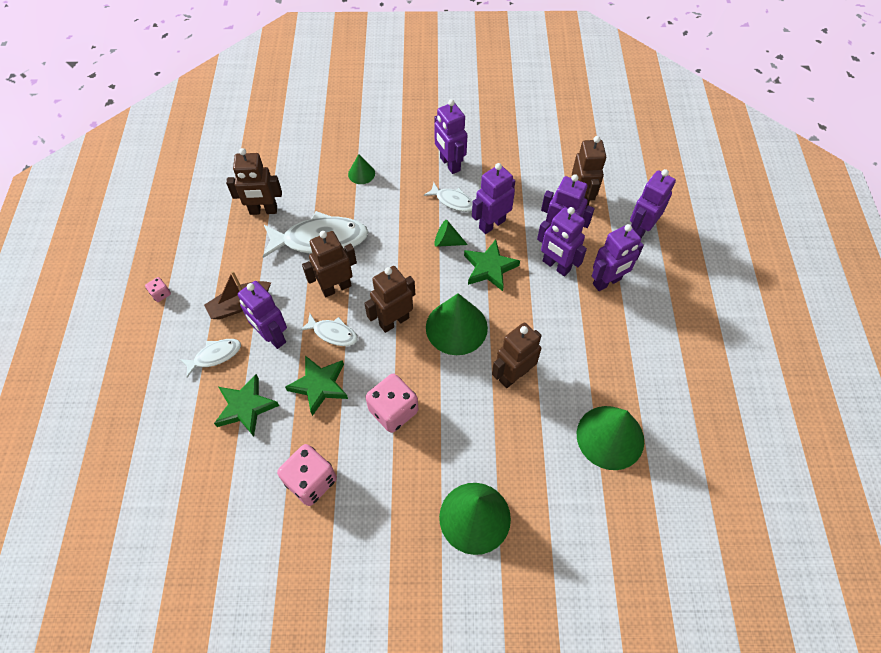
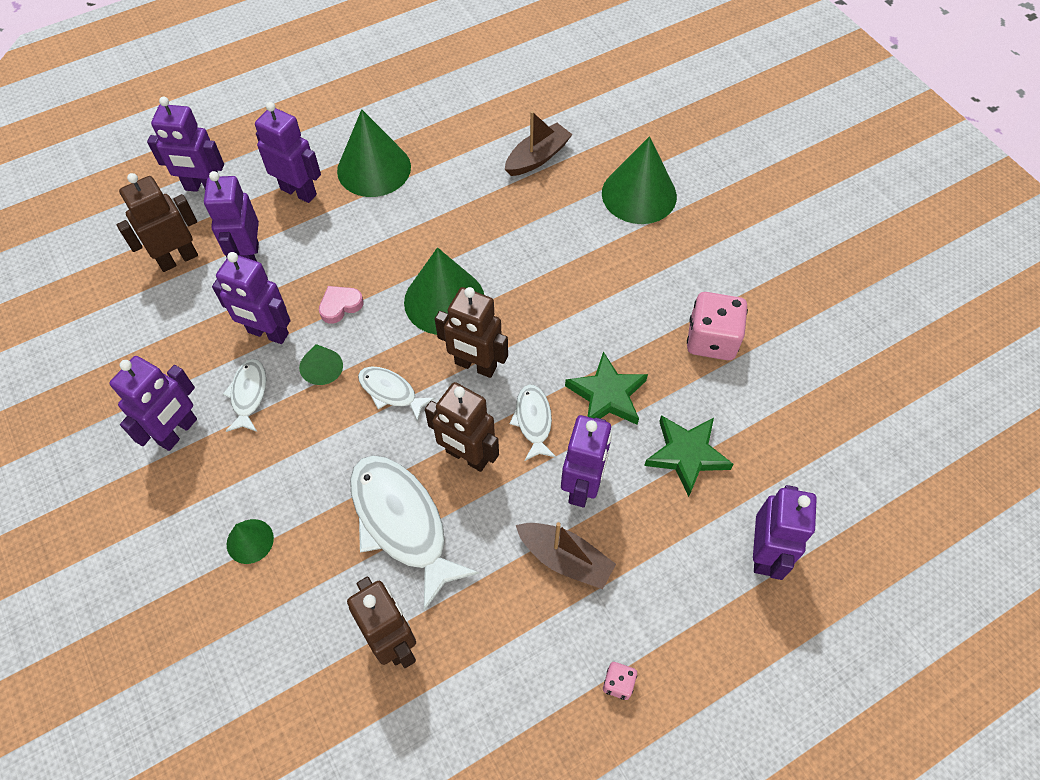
camera: 120 degrees left, 0 degrees up
white fish [180,339,241,377] -> white fish moved to [358,366,435,422]
pink dice [365,374,418,433] -> none
green star [464,240,520,291] -> pink heart [319,286,364,324]
brown robot [492,322,542,388] -> none
purple robot [537,207,587,276] -> purple robot moved to [753,485,817,580]
green cone [577,406,644,470] -> green cone moved to [337,109,411,197]
none -> brown boat [505,111,573,176]

